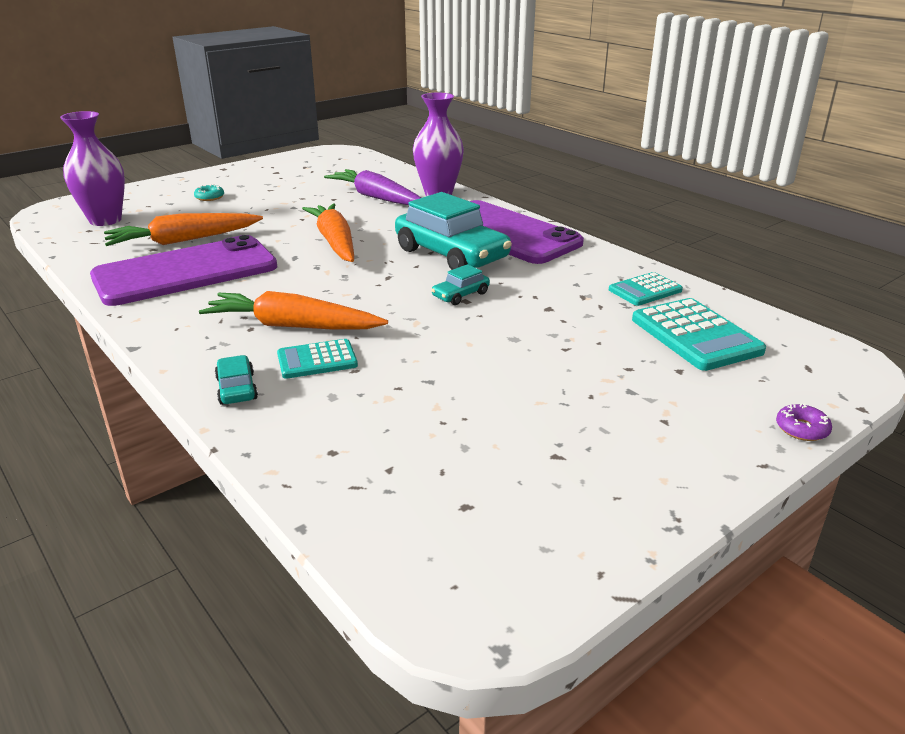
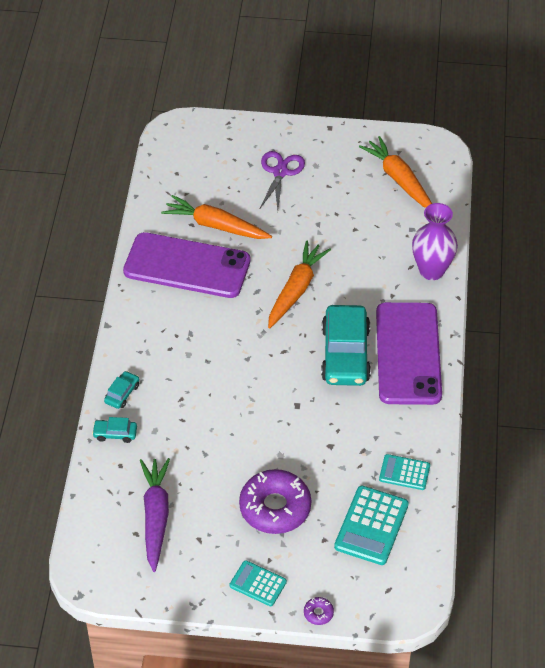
camera: 45 degrees right, 20 degrees up
purple vase [60,111,125,226] -> none
turquoise donut [194,184,224,201] -> purple scissors [259,151,305,211]
orange carrot [199,291,388,330] -> orange carrot moved to [359,136,432,208]
turquoise calculator [277,339,358,379] -> turquoise calculator moved to [230,560,287,606]
purple carrot [324,169,421,205] -> purple carrot moved to [140,458,170,572]
turquoise car [431,264,490,305] -> turquoise car moved to [92,417,137,443]
none -> purple donut [239,469,311,534]

